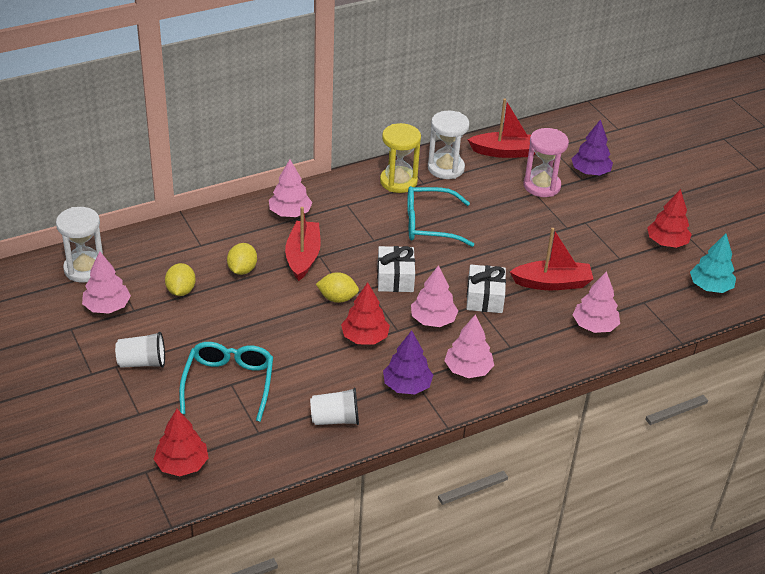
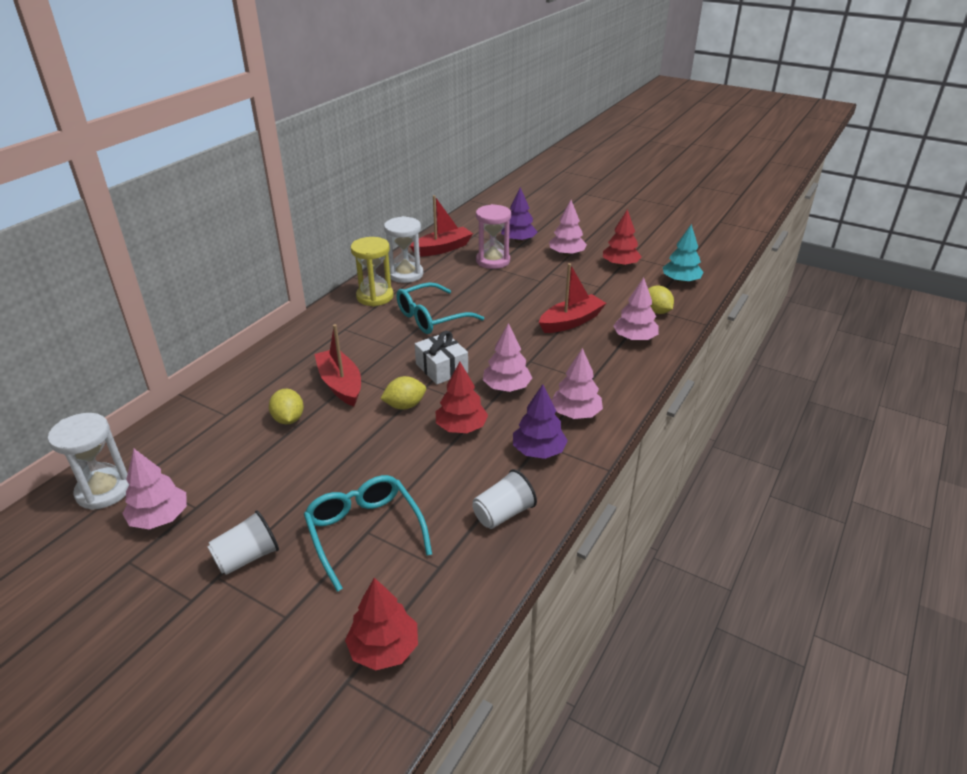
camera: 30 degrees left, 5 degrees down
yellow lemon [165,263,196,296] -> yellow lemon moved to [648,285,674,314]
pink tree [269,159,313,217] -> pink tree moved to [549,200,587,256]
white gift [466,265,506,313] -> none

